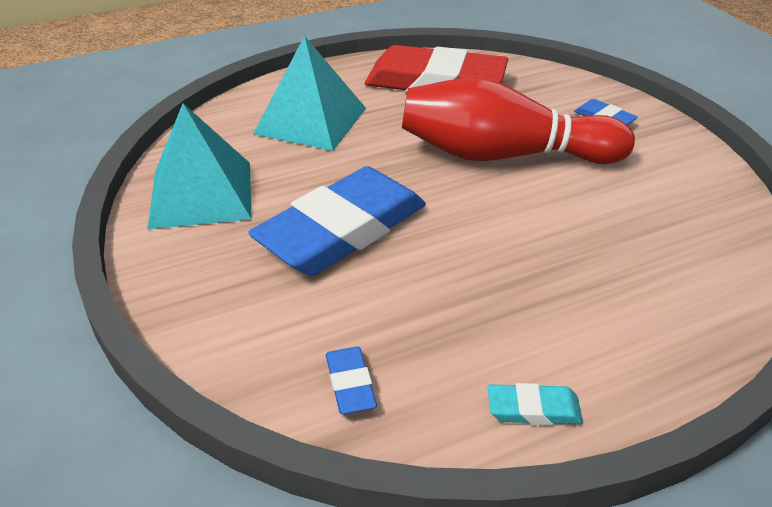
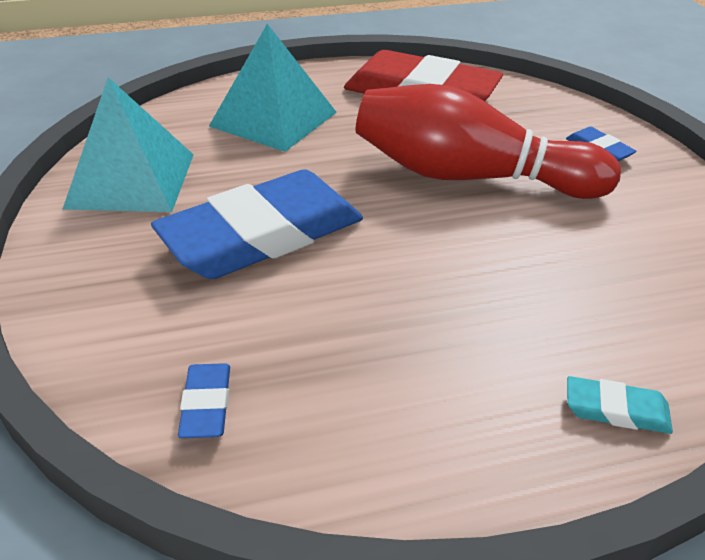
camera: 10 degrees right, 0 degrees up
turquoise eraser [488,383,583,425] -> turquoise eraser moved to [567,376,673,434]

